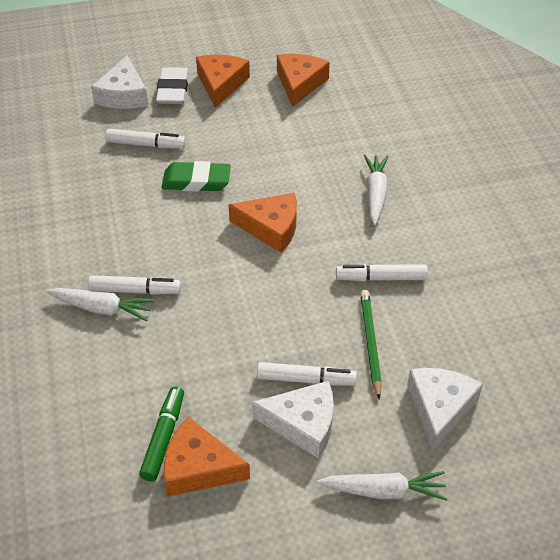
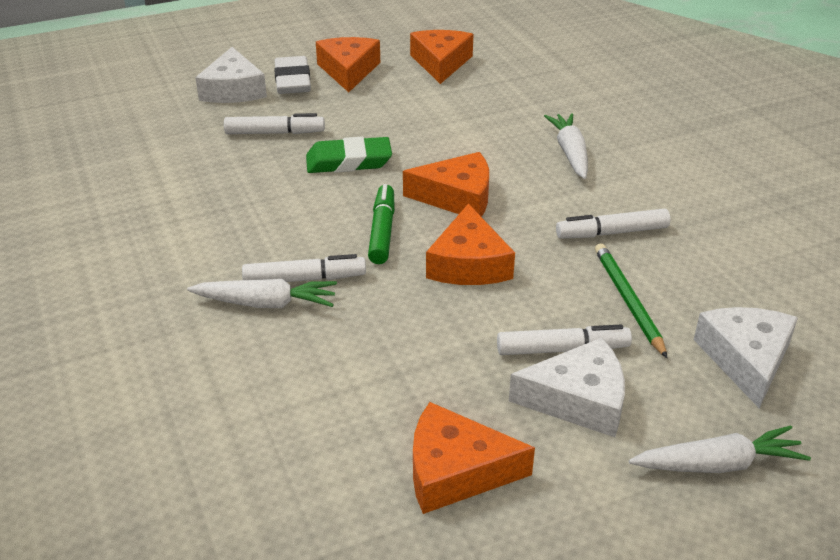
camera: 10 degrees left, 10 degrees down
green marker [139,386,184,481] -> green marker moved to [368,184,395,264]
none -> orange cheese [426,203,515,285]

